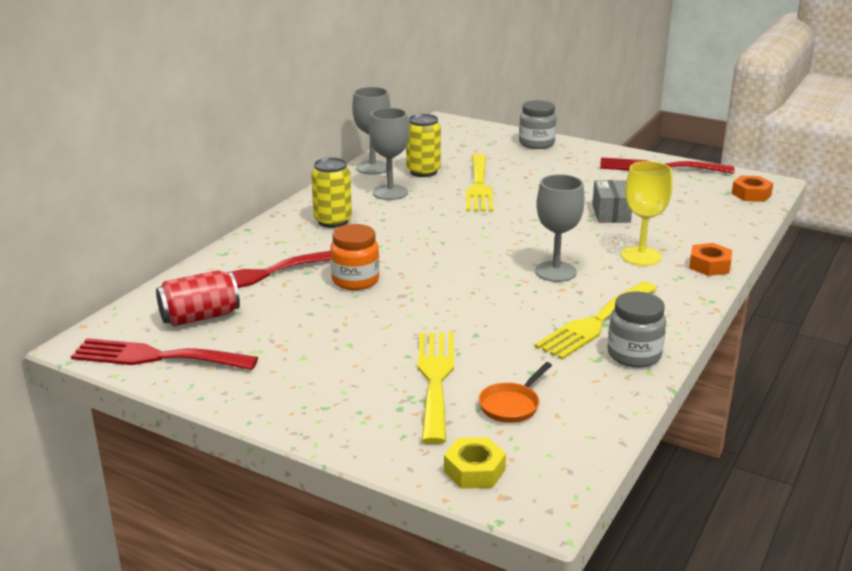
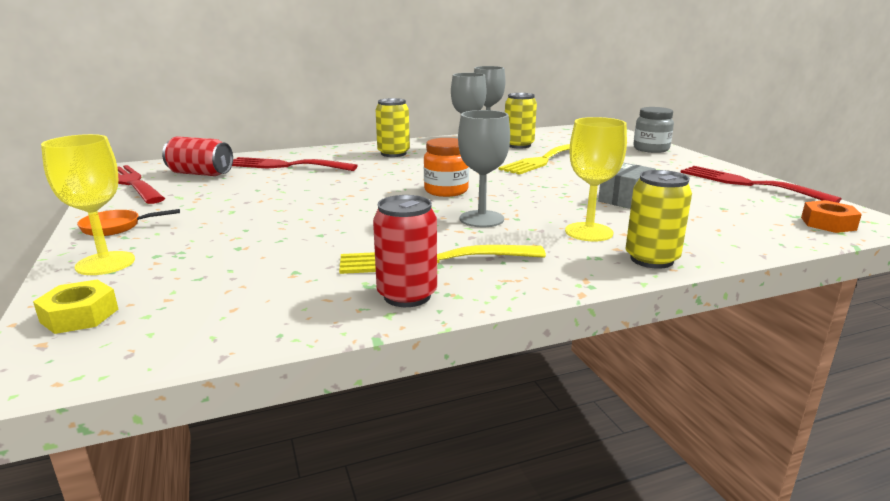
camera: 40 degrees right, 5 degrees down
orange jar [330,224,379,290] -> orange jar moved to [424,138,469,197]
yellow fork [418,332,454,444] -> none
orange pan [479,362,552,423] -> orange pan moved to [77,209,180,236]
grey jar [608,292,666,368] -> red can [373,195,437,307]
orange nut [689,243,732,276] -> yellow can [626,170,692,269]
none -> yellow goblet [41,134,135,275]

